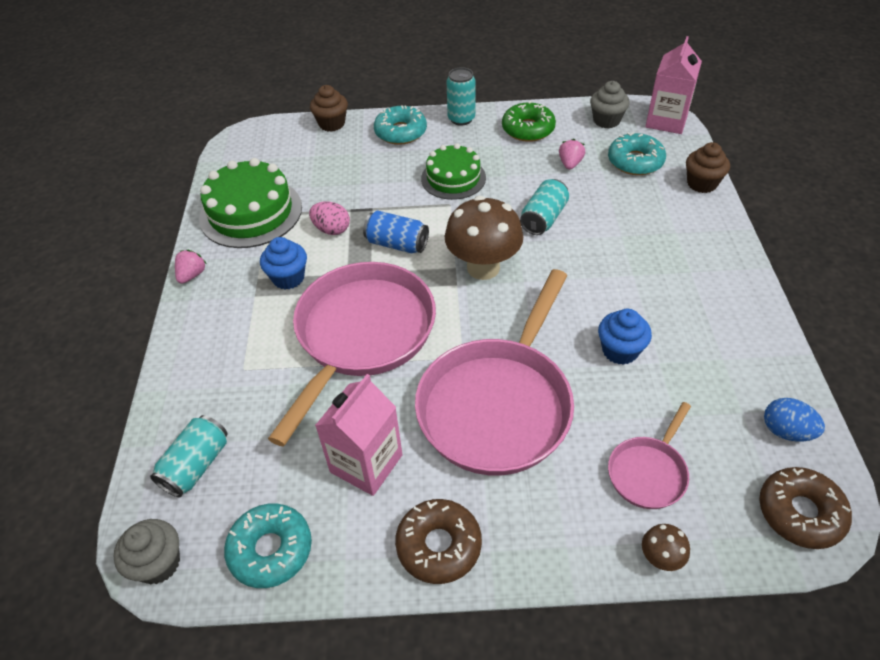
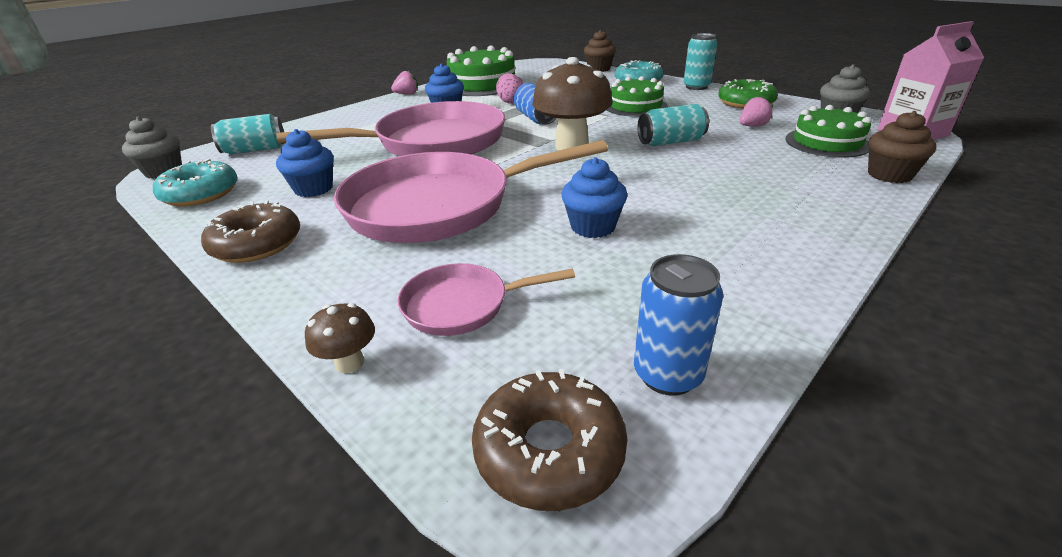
camera: 45 degrees right, 15 degrees down
pink carton [315,374,403,496] -> blue cupcake [276,129,334,197]
turquoise donut [608,132,666,175] -> green cake [785,105,871,158]
blue egg [764,398,825,442] -> blue can [634,254,723,396]

